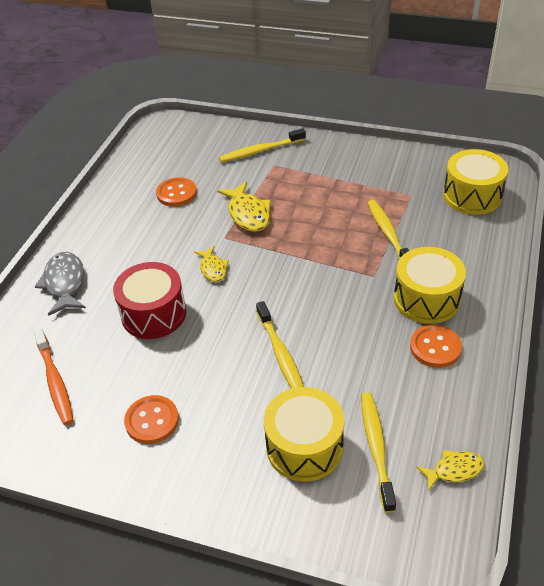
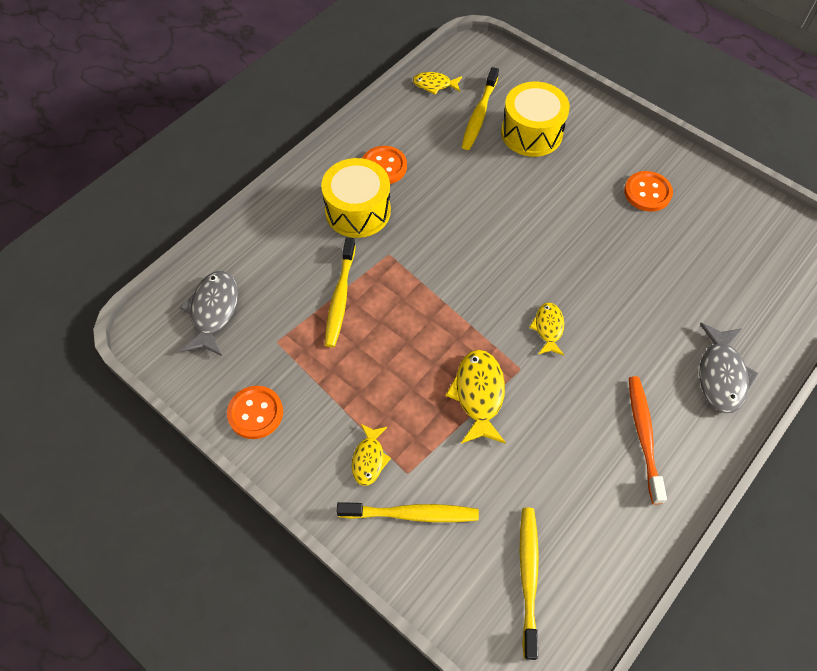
camera: 160 degrees left, 15 degrees up
orange toothbrush [33,328,74,425] -> orange toothbrush moved to [629,376,667,504]
red drum [113,262,186,339] -> none
orange button [156,177,197,207] -> orange button moved to [227,386,283,439]
yellow toothbrush [256,301,304,389] -> yellow toothbrush moved to [520,507,539,660]
yellow drum [443,149,508,215] -> grey fish [180,271,238,356]
none -> yellow fish [352,423,391,486]

